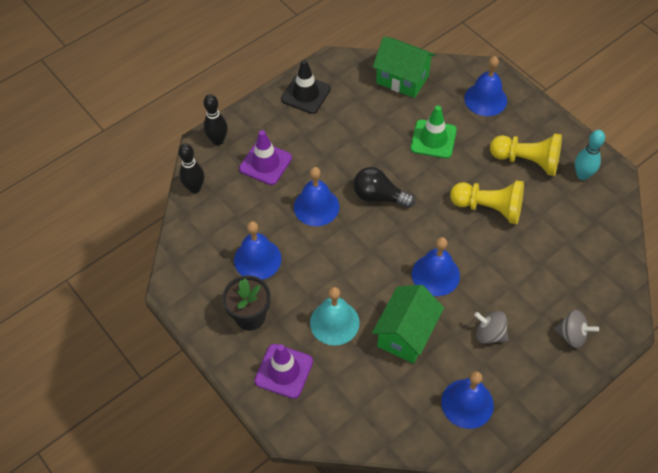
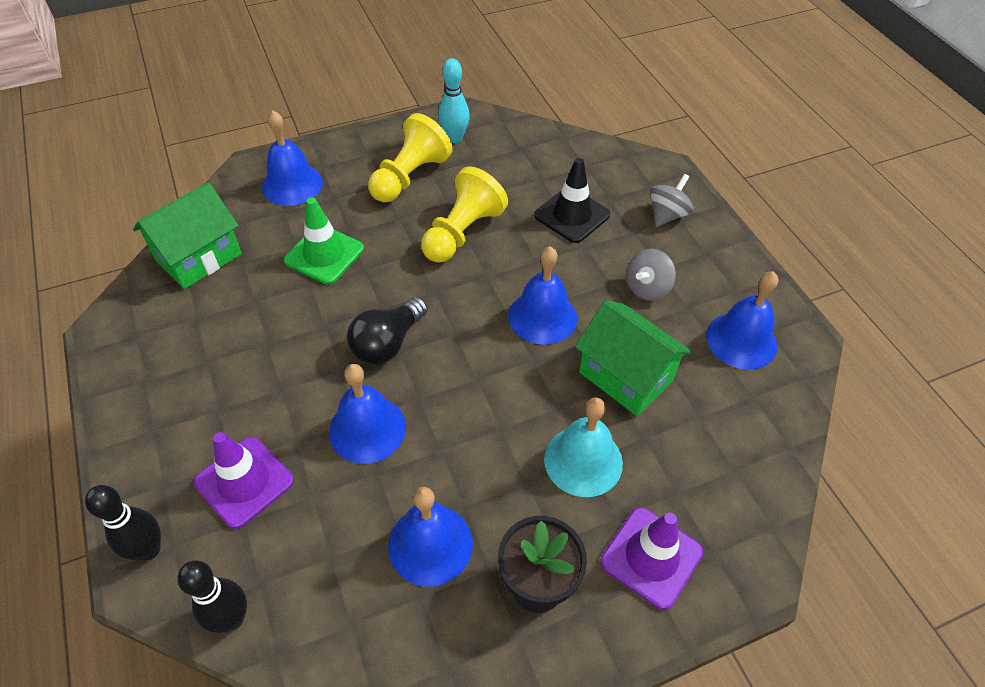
camera: 75 degrees left, 5 degrees down
black traffic cone [281,60,331,114] -> black traffic cone moved to [534,158,610,243]

